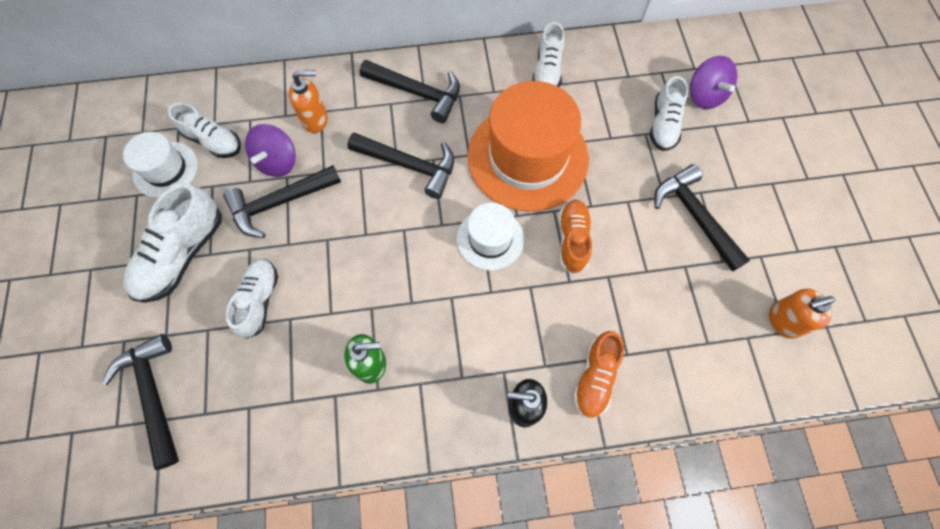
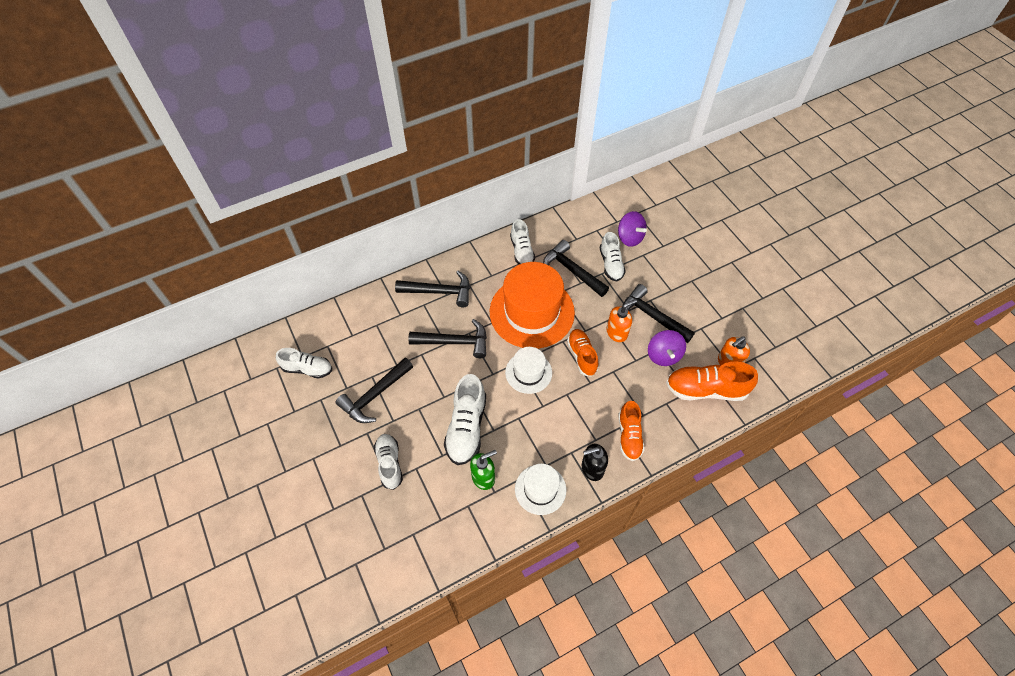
camera: 20 degrees left, 10 degrees down
black hammer [102,334,179,470] -> black hammer moved to [543,240,609,297]
white hat [123,132,198,198] -> white hat moved to [515,464,566,515]
white shoe [123,183,222,303] -> white shoe moved to [444,374,486,465]
purple spinning top [245,124,296,177] -> purple spinning top moved to [648,330,686,366]
orange soap dispenser [289,70,328,133] -> orange soap dispenser moved to [606,299,637,342]
none -> orange shoe [666,362,758,401]

